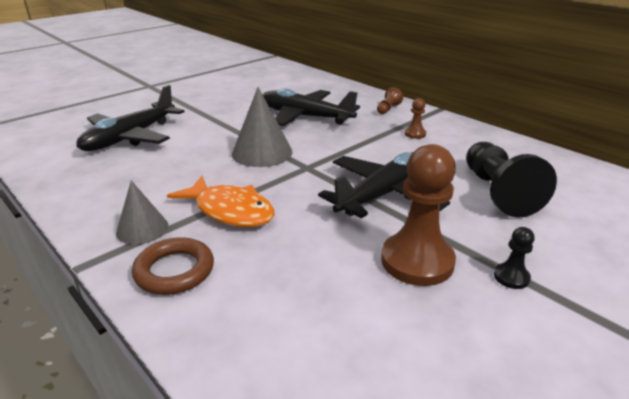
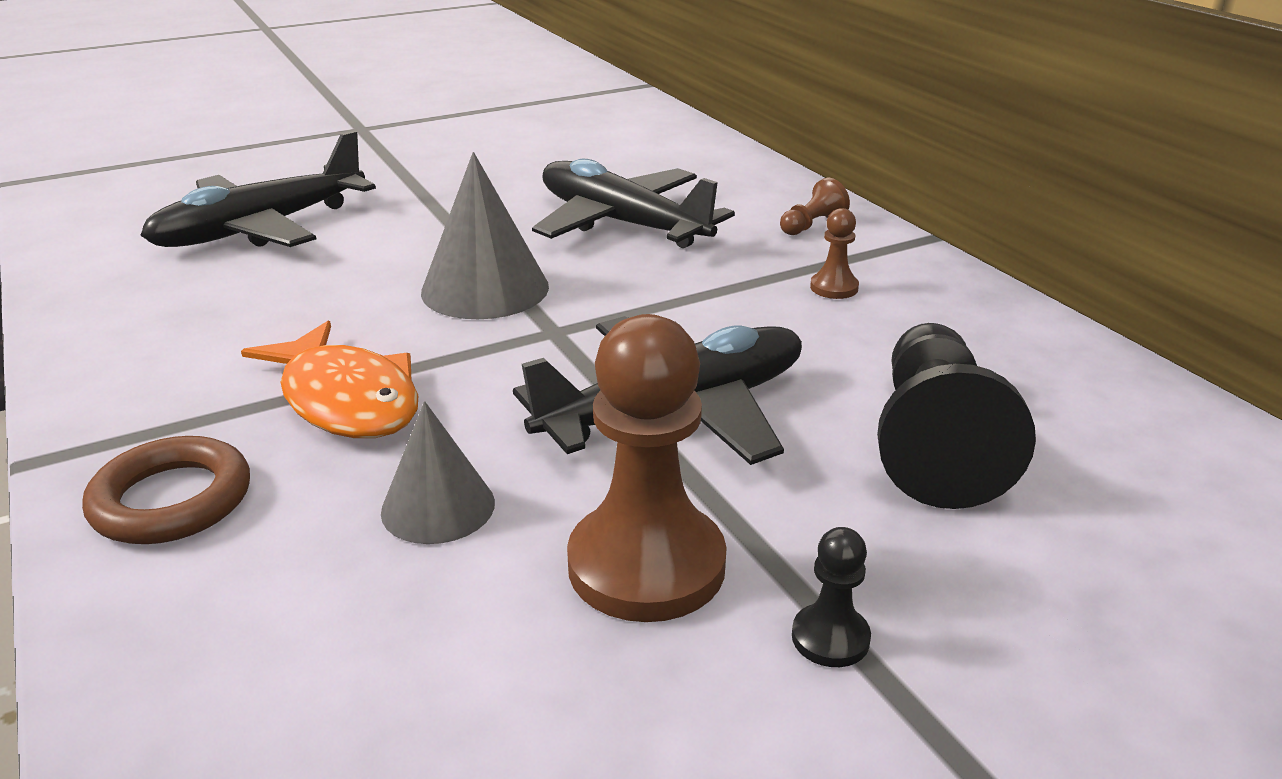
camera: 15 degrees right, 0 degrees up
grey cone [116,180,169,245] -> grey cone moved to [381,401,495,544]

